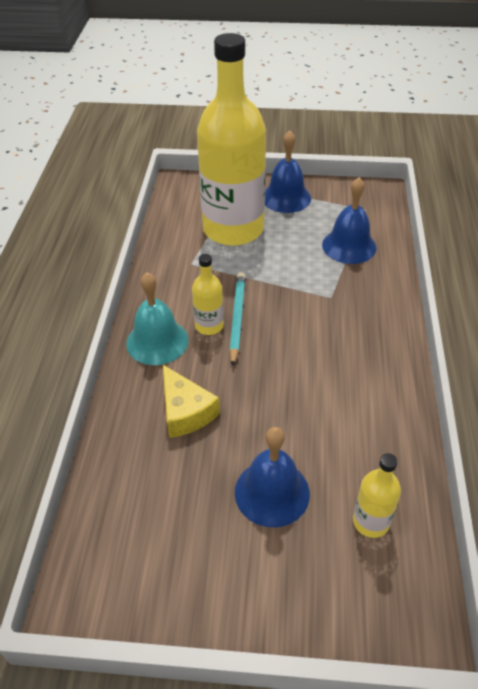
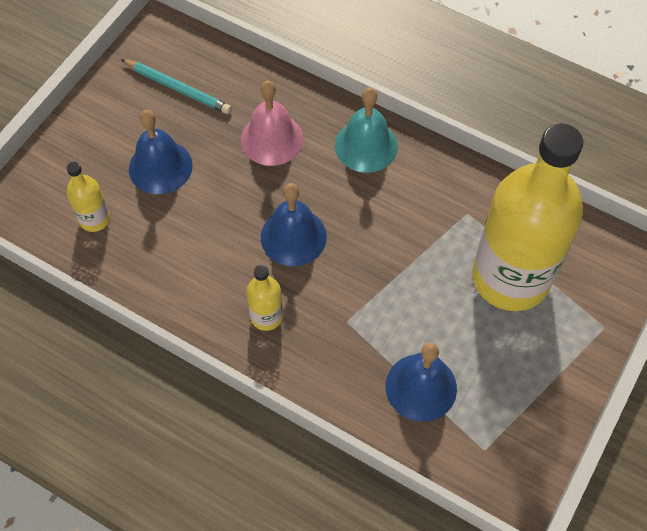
camera: 115 degrees right, 15 degrees up
yellow cheese [163,365,220,438] -> pink bell [241,81,304,166]
yellow bottle [192,254,224,335] -> yellow bottle moved to [246,265,283,331]
turquoise pencil [229,272,246,366] -> turquoise pencil moved to [121,59,232,114]
blue bell [265,130,311,213] -> blue bell moved to [261,183,327,266]

